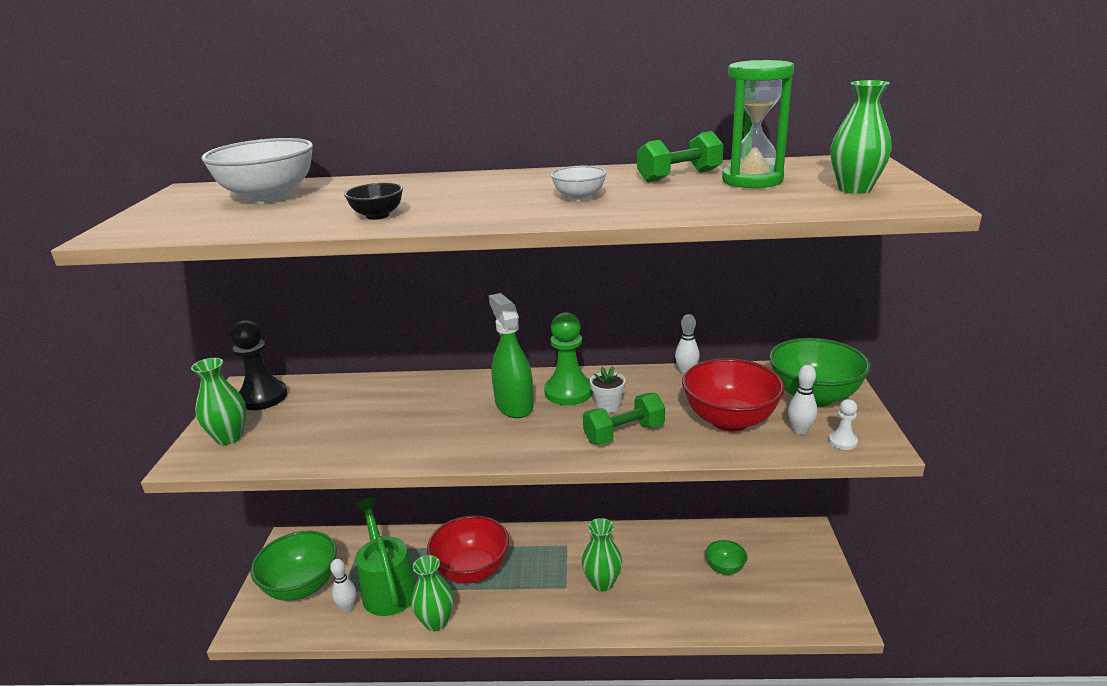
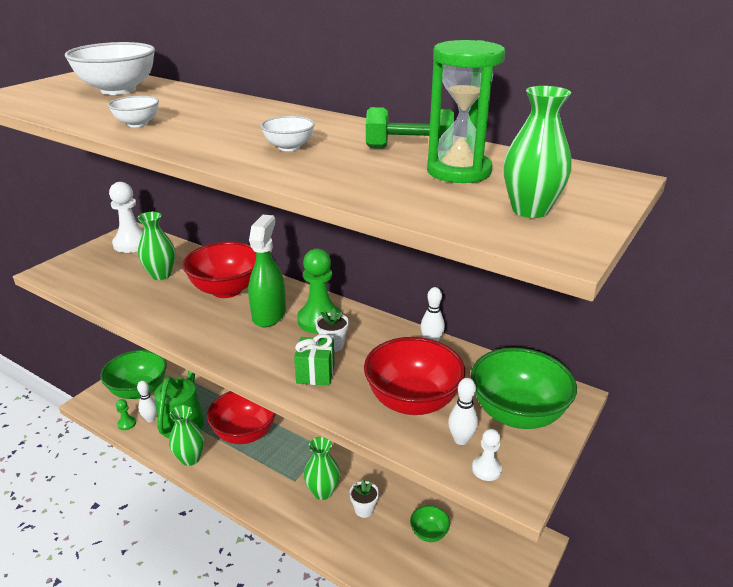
camera: 30 degrees right, 5 degrees up
green vase [191,358,246,445] -> green vase moved to [137,212,175,280]
black pawn [230,320,288,410] -> white pawn [109,182,143,253]
black bowl [344,183,403,220] -> white bowl [108,96,159,127]
green dumbbell [583,393,665,445] -> green gift [294,334,335,386]
none -> green pawn [116,399,136,430]
none -> red bowl [182,242,256,298]
none -> white flower pot [349,479,379,518]

